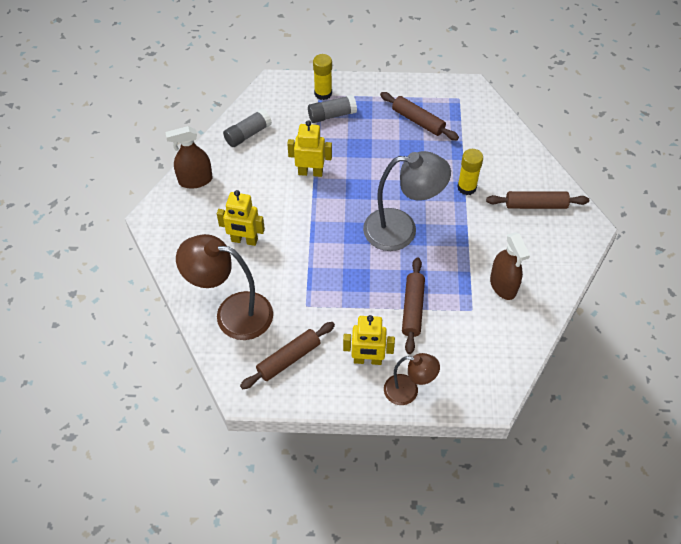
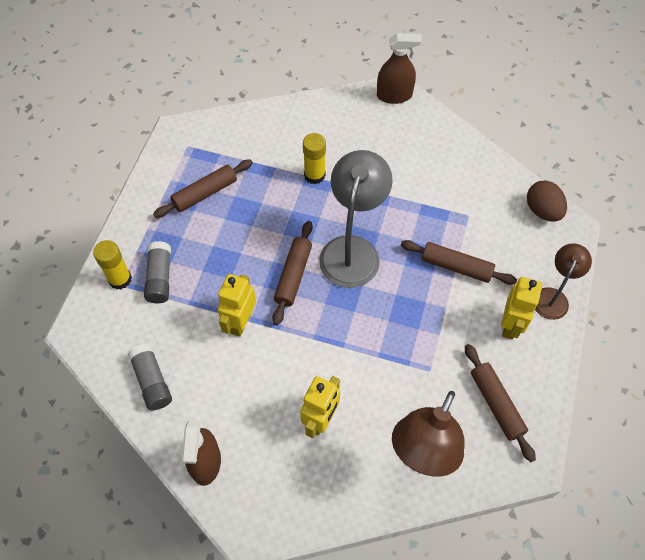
camera: 75 degrees left, 5 degrees up
brown rolling pin [486,191,589,209] -> brown rolling pin moved to [272,221,313,325]
brown spray bottle [490,232,530,300] -> brown spray bottle moved to [377,33,422,104]
none -> brown egg [527,180,567,222]

